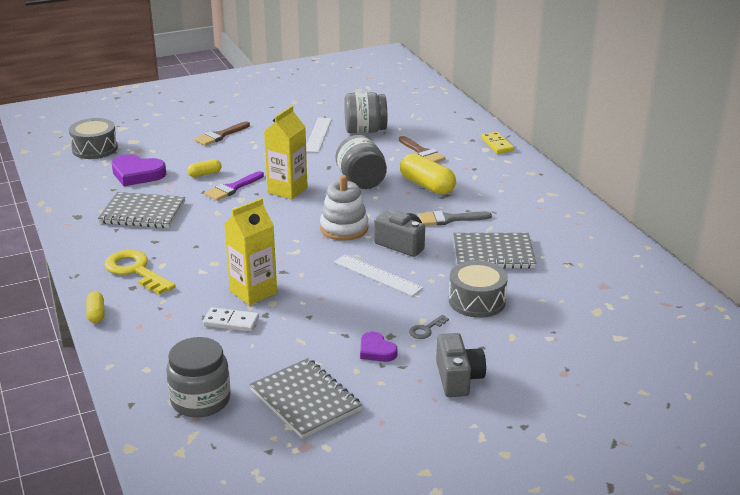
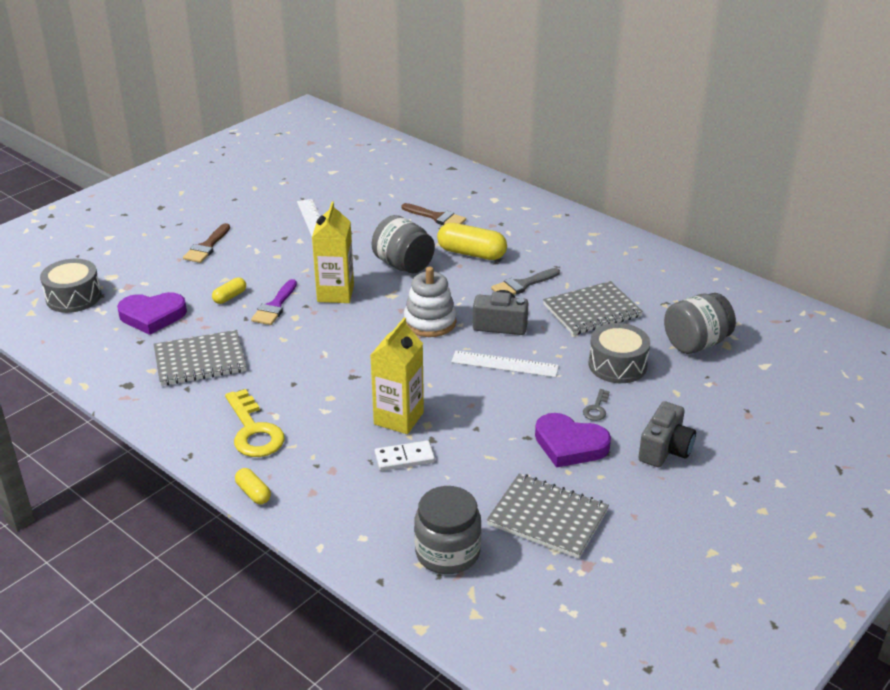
camera: 25 degrees left, 5 degrees up
yellow key [104,250,176,295] -> yellow key turned 135 degrees counterclockwise [225,389,285,457]
grey jar [344,92,387,133] -> grey jar moved to [664,293,736,354]
purple heart [360,332,398,362] -> purple heart [535,413,611,468], size x1.68
grey camera [436,333,486,397] -> grey camera turned 60 degrees clockwise [638,401,696,467]
yellow domino [481,132,514,154] -> none

